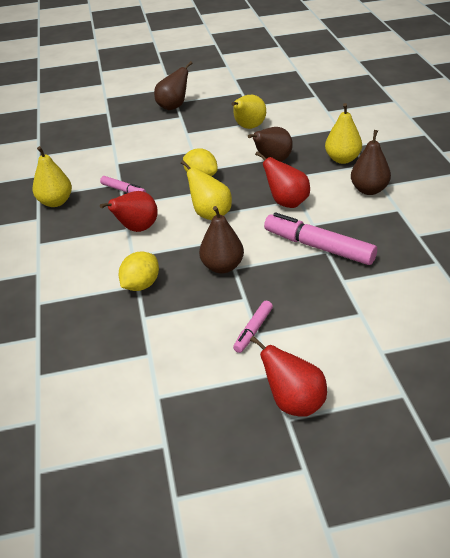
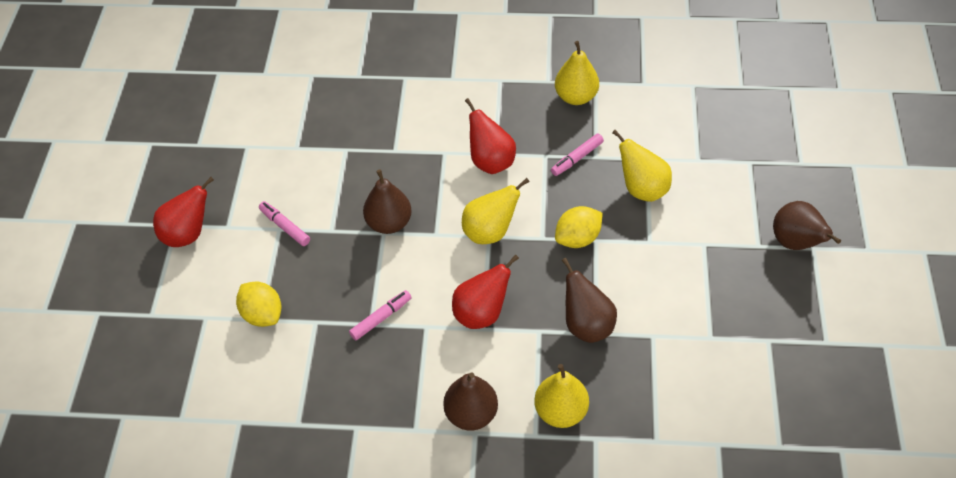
camera: 105 degrees right, 15 degrees up
yellow lemon [119,251,159,291] -> yellow lemon moved to [236,282,281,327]
yellow pear [231,95,266,129] -> yellow pear moved to [612,130,672,202]
pink marker [264,213,377,265] -> pink marker [349,290,412,340], size x0.52

